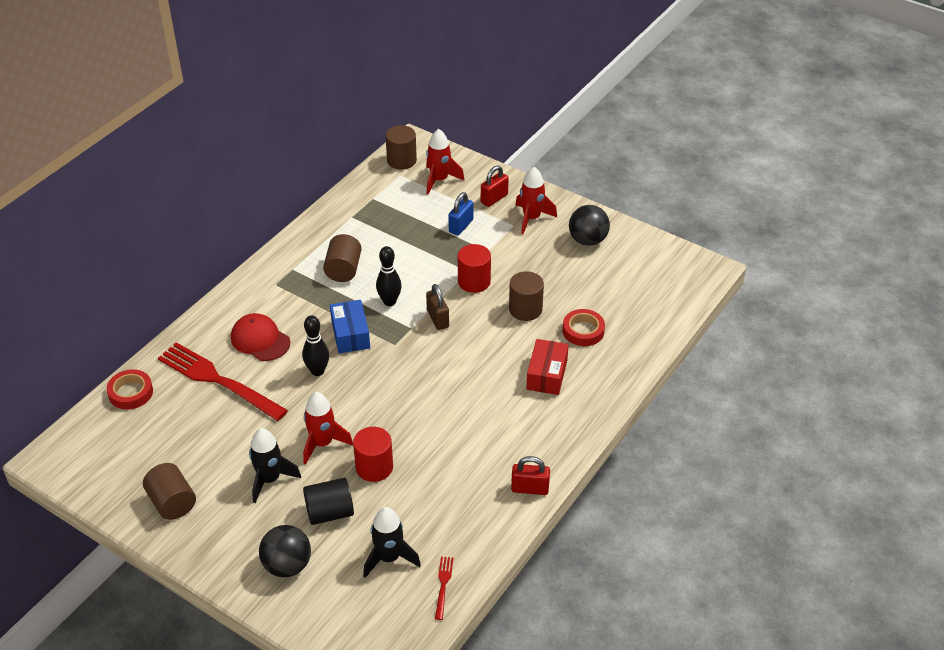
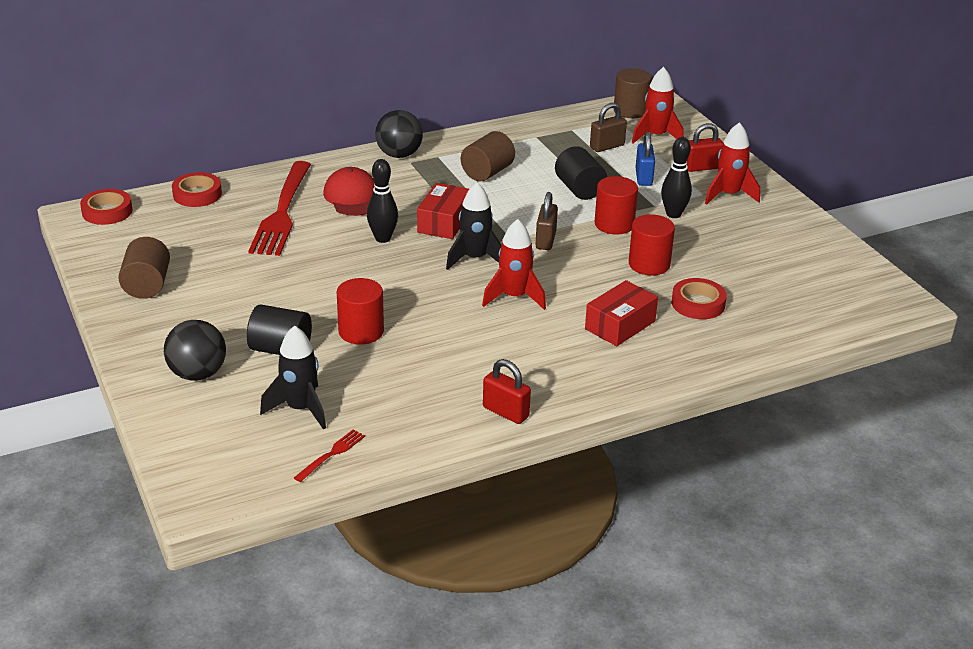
camera: 30 degrees right, 10 degrees down
red fork [158,342,288,421] -> red fork turned 150 degrees counterclockwise [248,161,311,256]
black rocket [249,428,301,503] -> black rocket moved to [446,182,501,270]
red rocket [303,392,353,465] -> red rocket moved to [482,219,546,310]
blue box [330,300,370,354] -> red box [417,183,469,239]
black bowling pin [376,246,402,306] -> black bowling pin moved to [661,137,692,218]
blue padlock [448,192,473,235] -> blue padlock turned 60 degrees counterclockwise [635,132,655,186]
brown cylinder [509,271,544,321] -> red cylinder [629,214,675,275]
black ball [569,205,610,246] -> black ball moved to [375,110,423,158]
none -> red tape [80,189,133,225]
none -> black cylinder [555,146,607,200]
none -> brown padlock [590,103,627,152]

